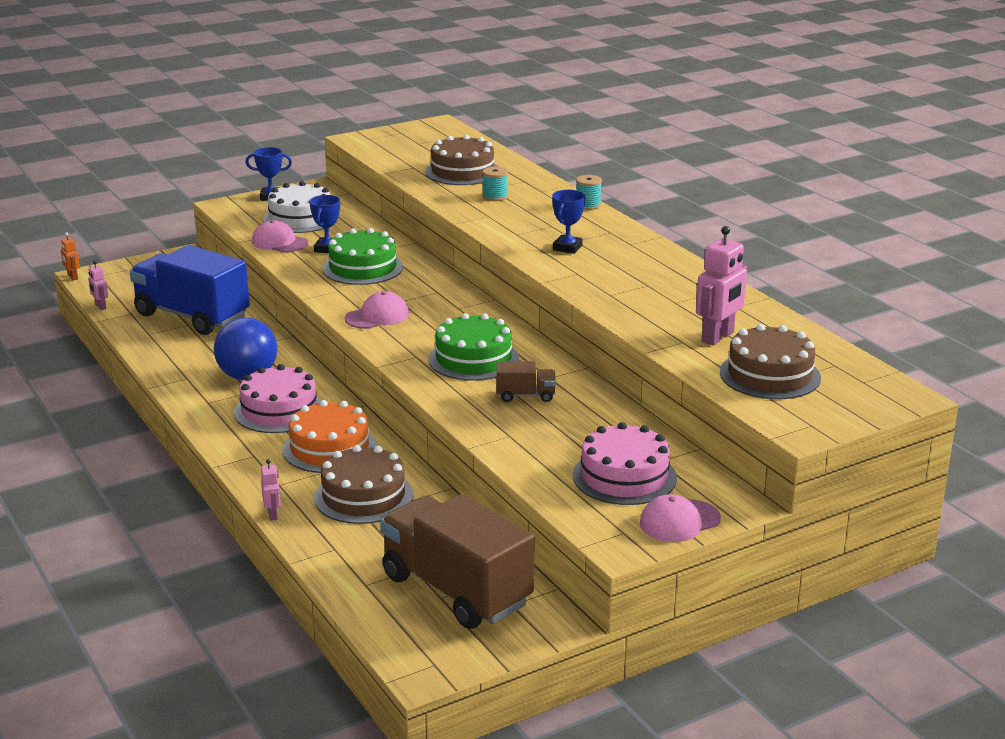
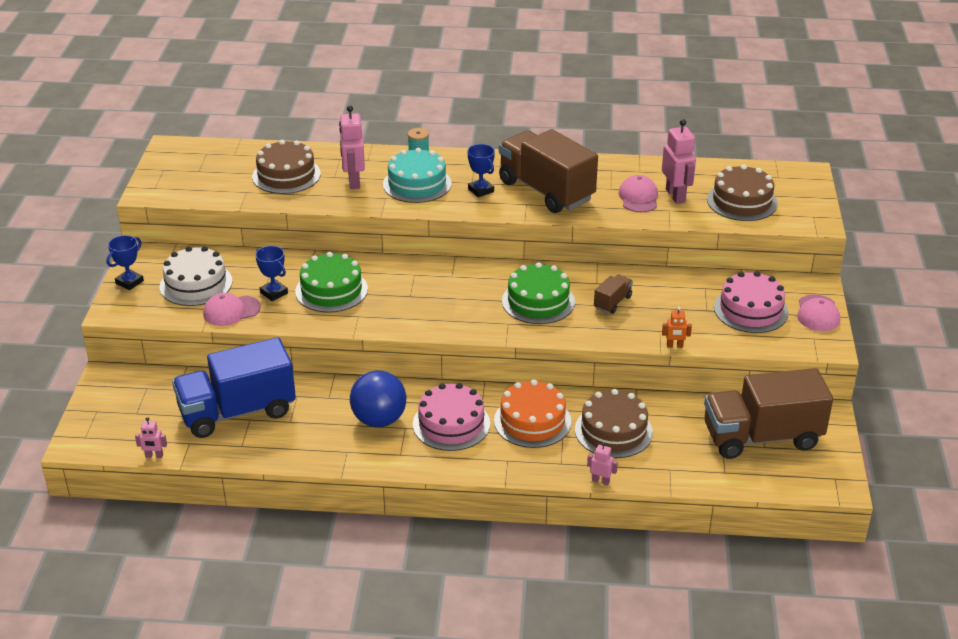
camera: 55 degrees left, 10 degrees up
orange robot [61,232,80,280] -> orange robot moved to [662,307,692,348]
pink cap [345,291,409,329] -> pink cap moved to [618,175,658,212]
turquoise spool [483,167,508,201] -> pink robot [339,105,365,189]
none -> turquoise cake [383,148,452,203]
none -> brown truck [499,129,598,213]

